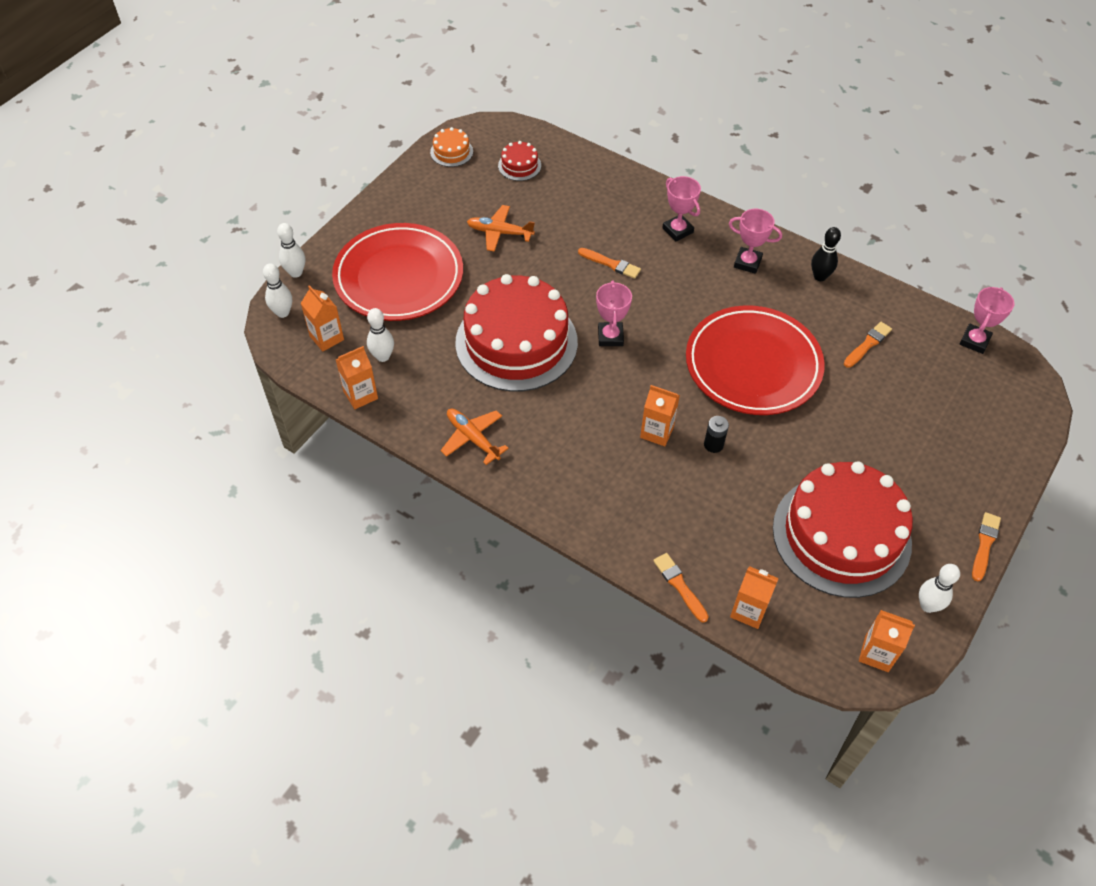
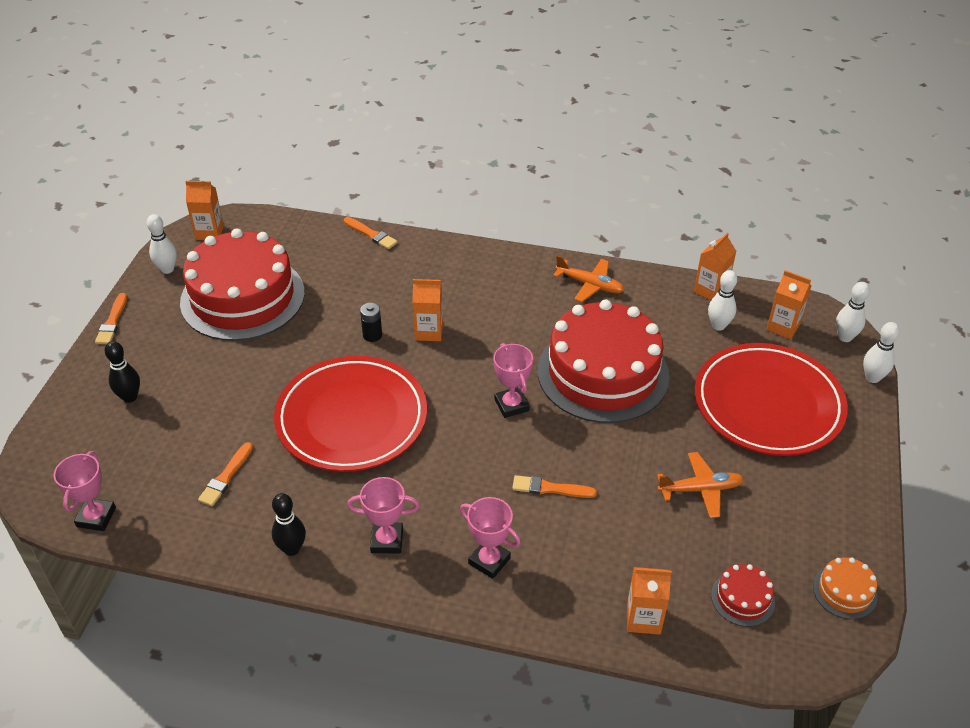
camera: 160 degrees right, 10 degrees down
orange carton [730,566,779,629] -> orange carton moved to [627,567,672,635]
none -> black bowling pin [105,341,140,403]

